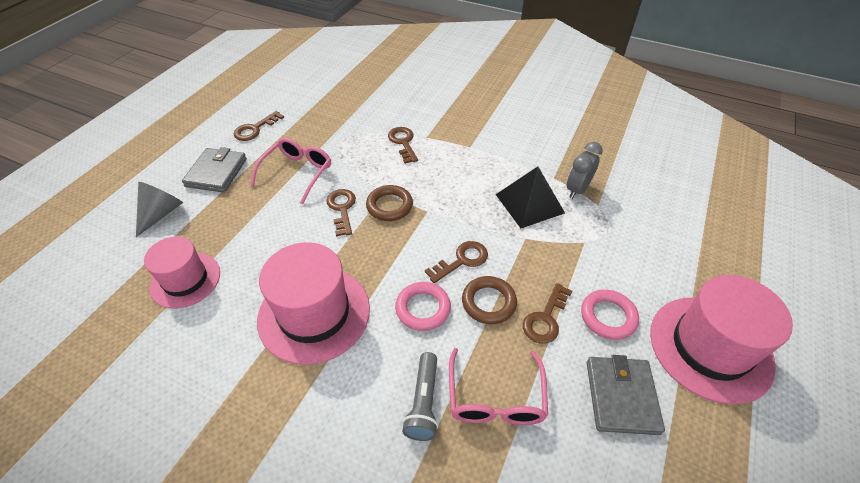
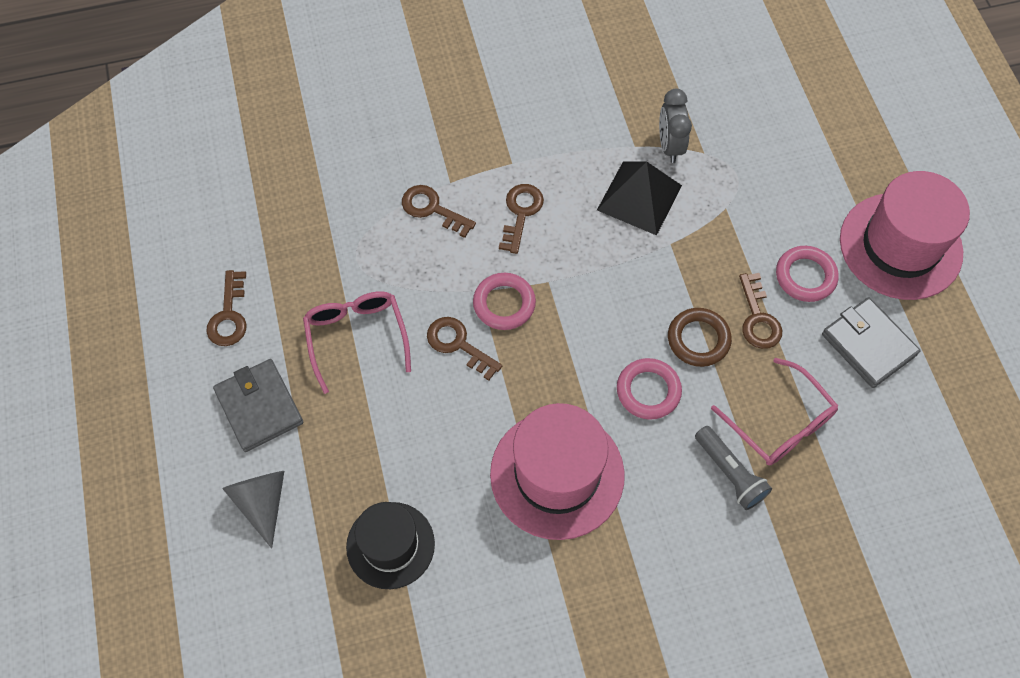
camera: 40 degrees left, 15 degrees up
pink hat [144,237,220,309] -> black hat [346,502,435,589]
brown ring [366,185,413,221] -> pink ring [473,273,536,330]
brown key [425,241,488,283] -> brown key moved to [499,184,544,254]

